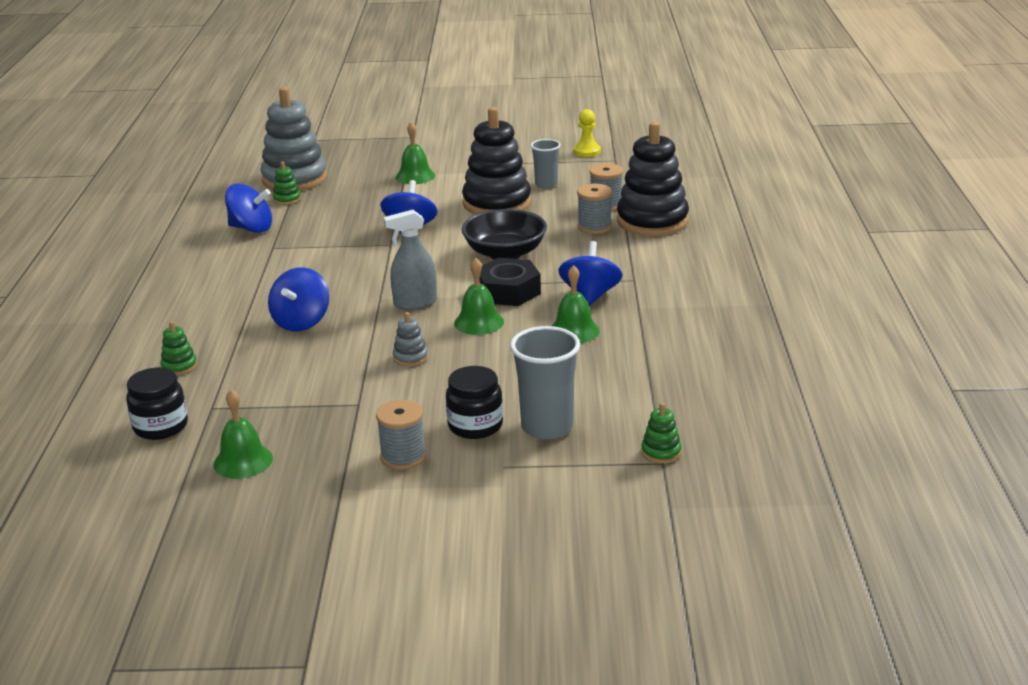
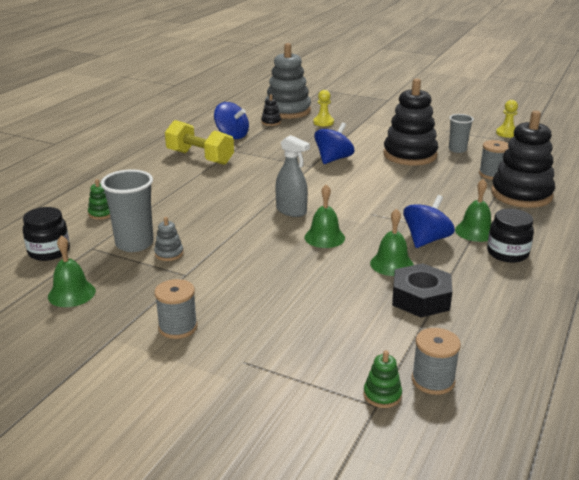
camera: 25 degrees right, 0 degrees up
blue spinning top [268,267,329,331] -> none
green stacking toy [273,162,301,205] -> black stacking toy [261,94,281,126]
grey spray bottle [384,210,437,310] -> grey spray bottle turned 150 degrees counterclockwise [276,135,310,217]
grey stacking toy [393,312,428,366] -> grey stacking toy moved to [154,217,184,261]
green bell [396,122,435,184] -> green bell moved to [455,179,491,242]
black jar [446,366,503,439] -> black jar moved to [487,208,534,263]
black bowl [461,209,547,260] -> none
black nut [479,258,541,306] -> black nut moved to [392,263,453,318]
grey cup [510,326,580,440] -> grey cup moved to [101,170,154,252]
grey spool [577,184,612,234] -> grey spool moved to [412,328,461,395]
none -> yellow dumbbell [165,120,234,165]
none -> yellow pawn [313,90,334,126]

